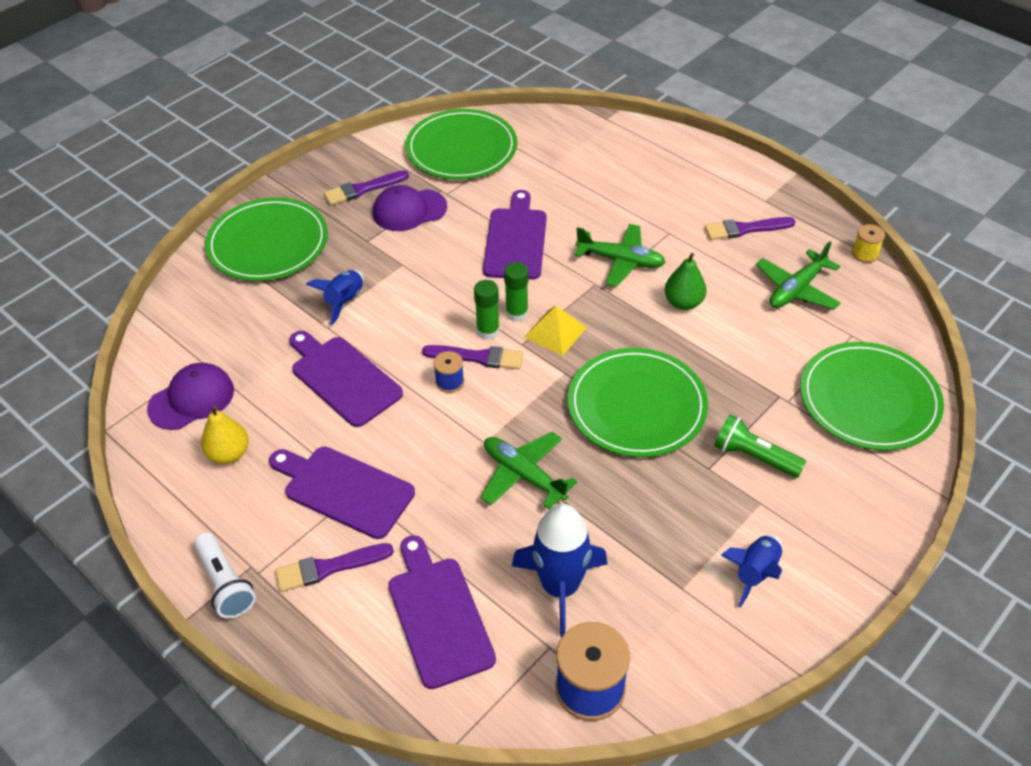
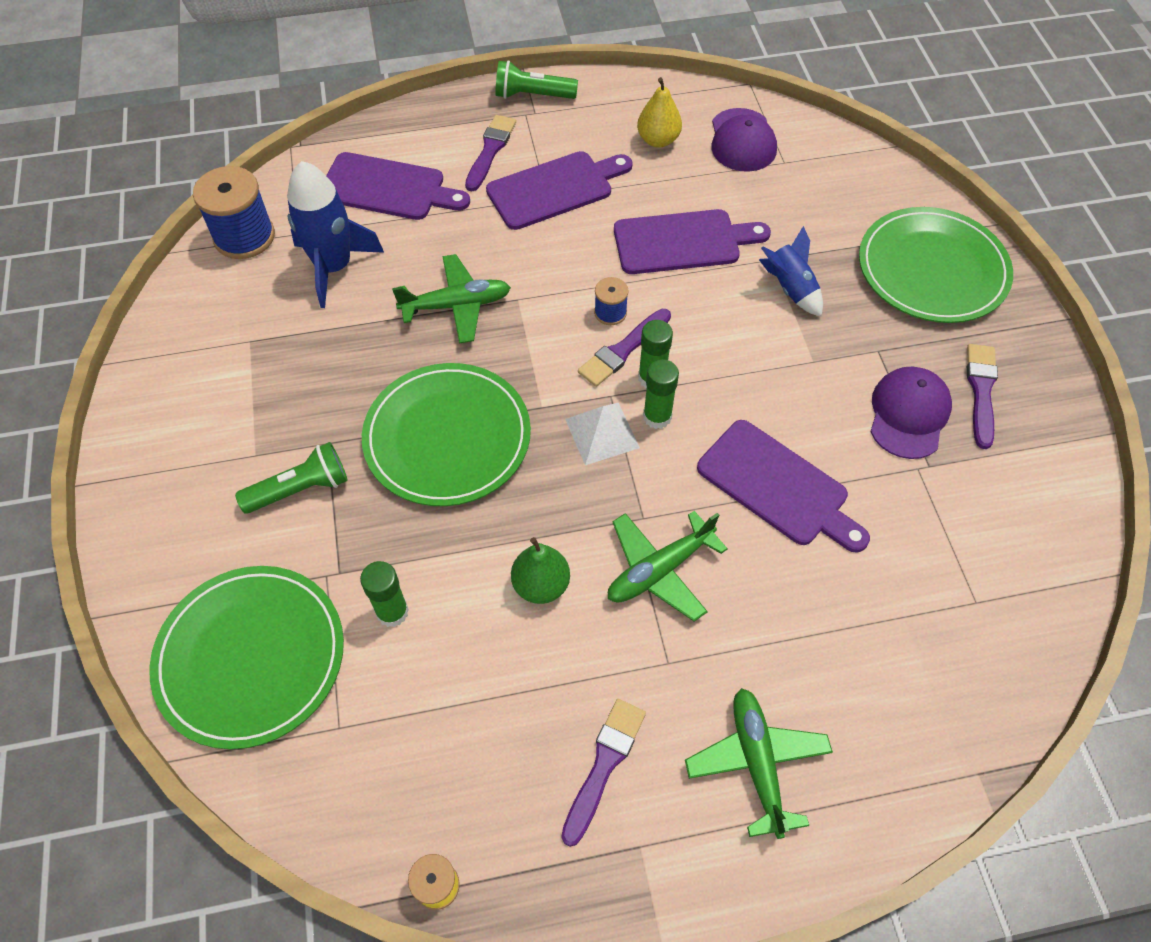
camera: 125 degrees right, 10 degrees up
white flashlight [194,532,256,619] -> green flashlight [495,60,578,99]
green plate [405,109,517,180] -> none
yellow pyramid [524,306,587,356] -> white pyramid [565,403,640,465]
blue rocket [721,534,782,607] -> none
green plane [756,241,841,310] -> green plane moved to [685,688,833,839]
none -> green glue stick [360,561,409,627]

